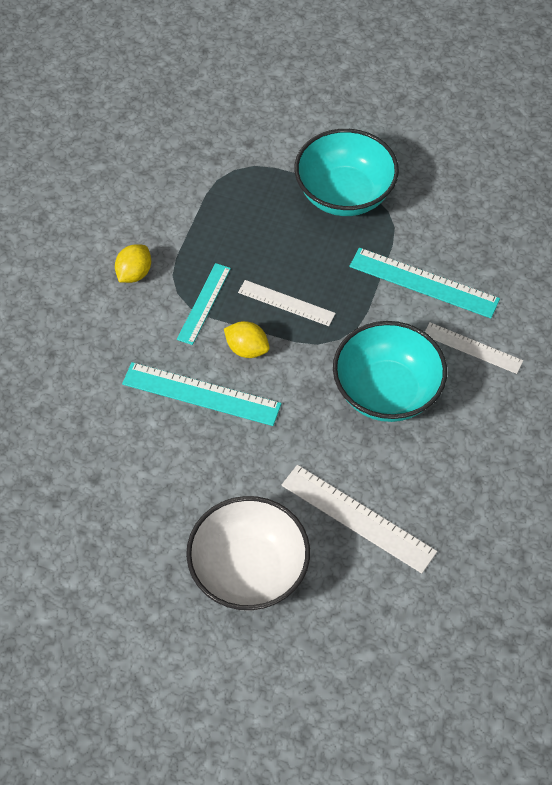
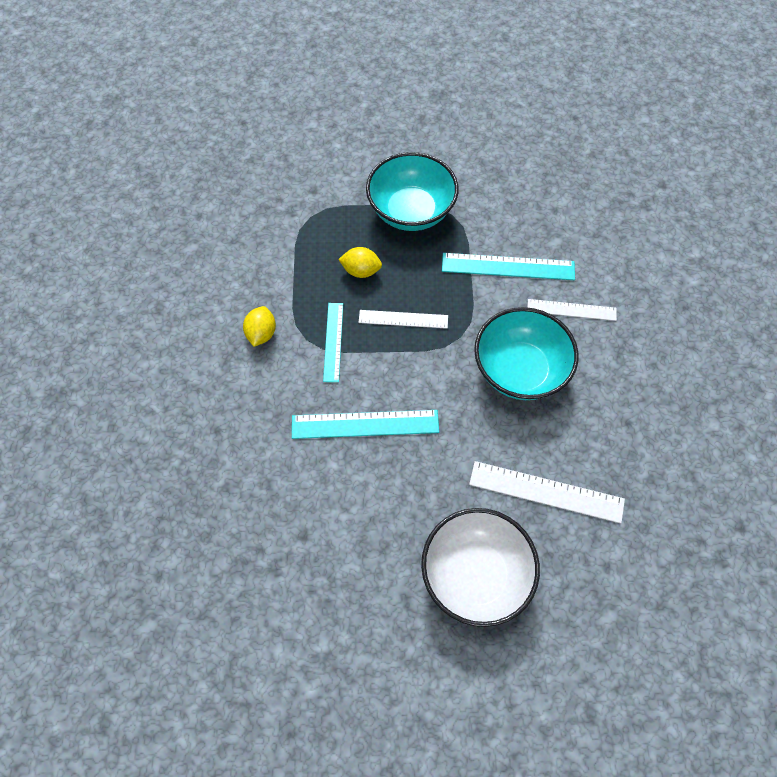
camera: 20 degrees left, 5 degrees up
yellow lemon [224,321,269,358] -> yellow lemon moved to [338,247,382,278]

